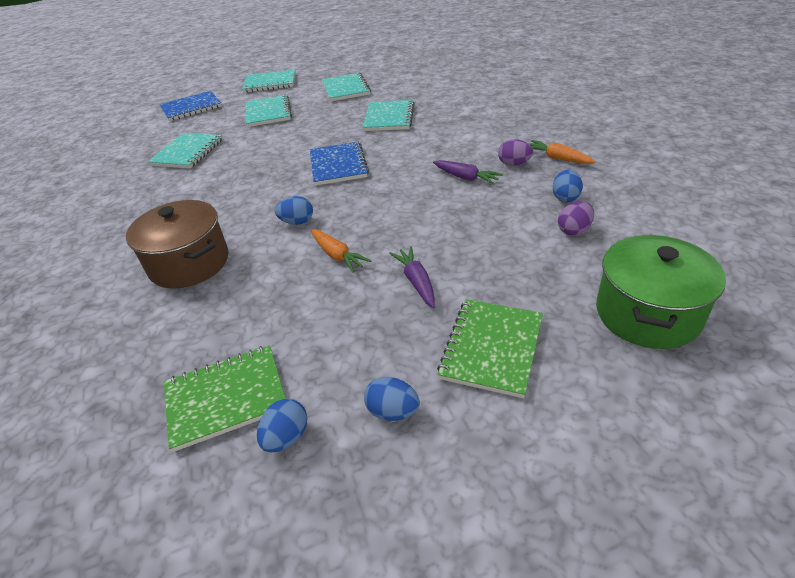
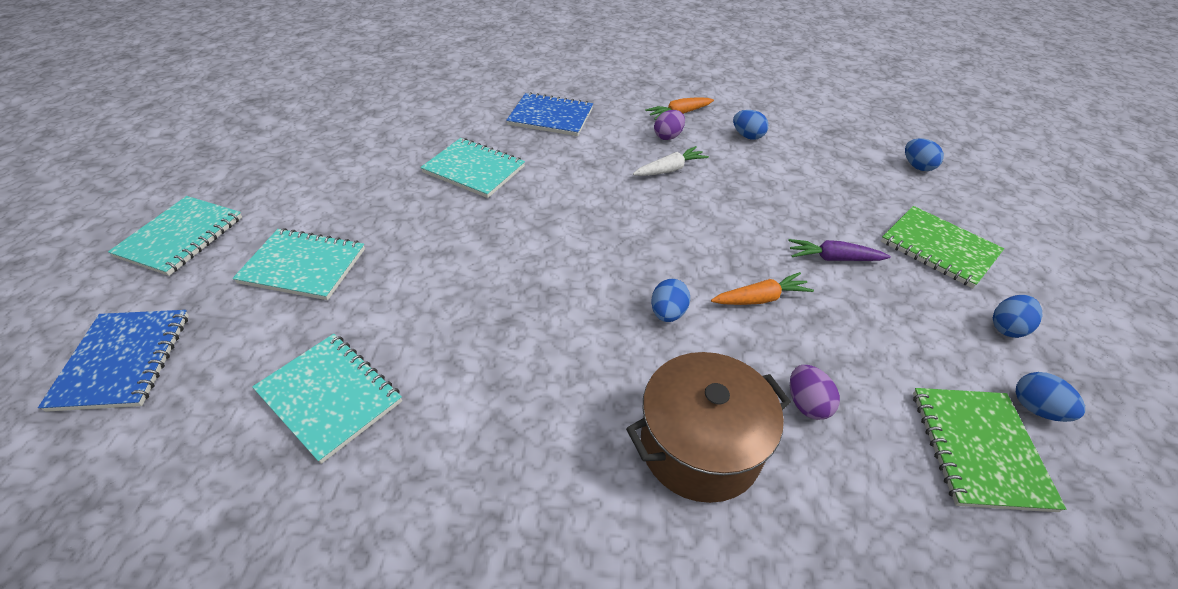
camera: 70 degrees left, 5 degrees up
blue notebook [310,141,369,186] -> blue notebook moved to [506,92,593,136]
turquoise notebook [322,73,371,102] -> none
purple carrot [433,160,503,185] -> white carrot [633,146,709,176]
purple egg [558,201,594,236] -> purple egg moved to [790,365,840,420]
green pot [596,235,726,349] -> blue egg [905,138,944,171]

